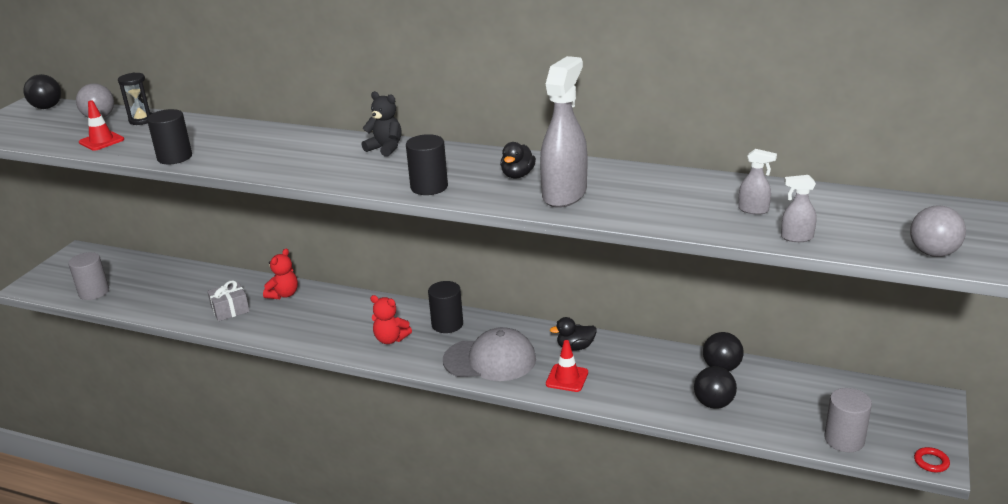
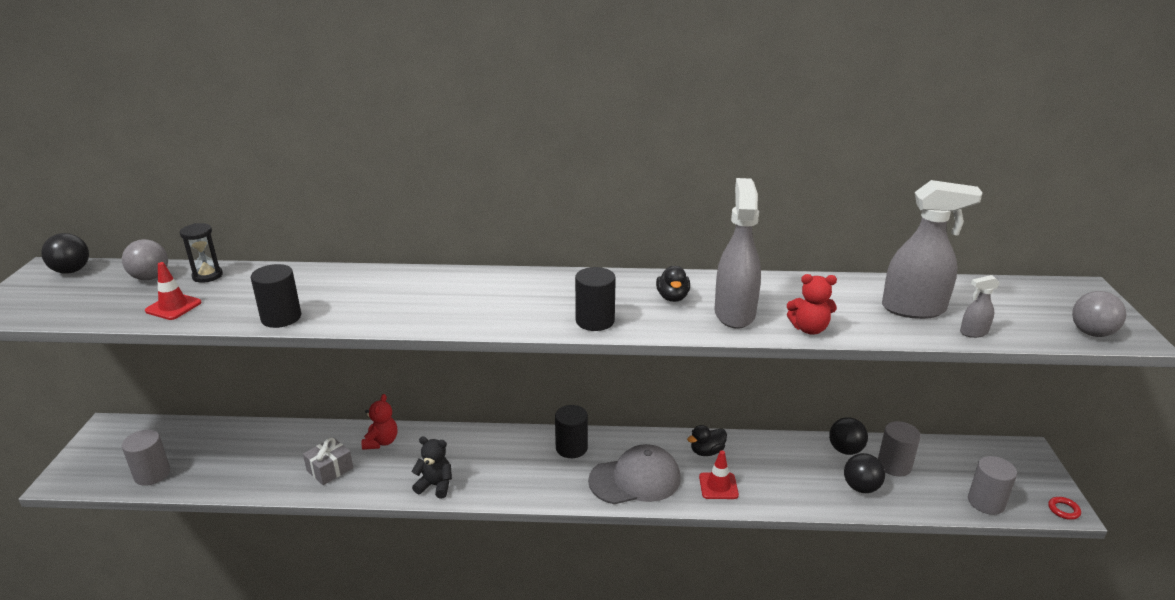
camera: 20 degrees left, 0 degrees up
black teddy bear [362,91,402,157] -> black teddy bear moved to [411,437,452,498]
red teddy bear [370,295,412,344] -> red teddy bear moved to [787,274,837,334]
grey spray bottle [738,149,777,215] -> grey spray bottle [882,180,983,319], size x2.20
none -> grey cylinder [878,421,921,476]

